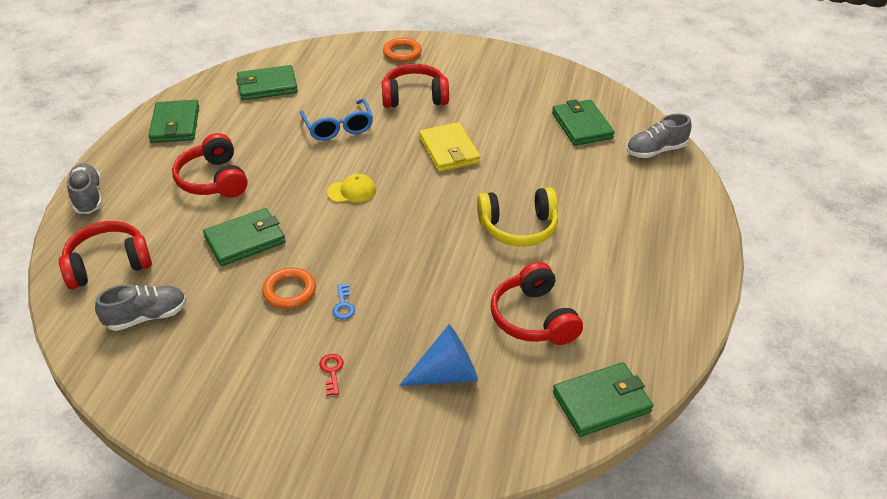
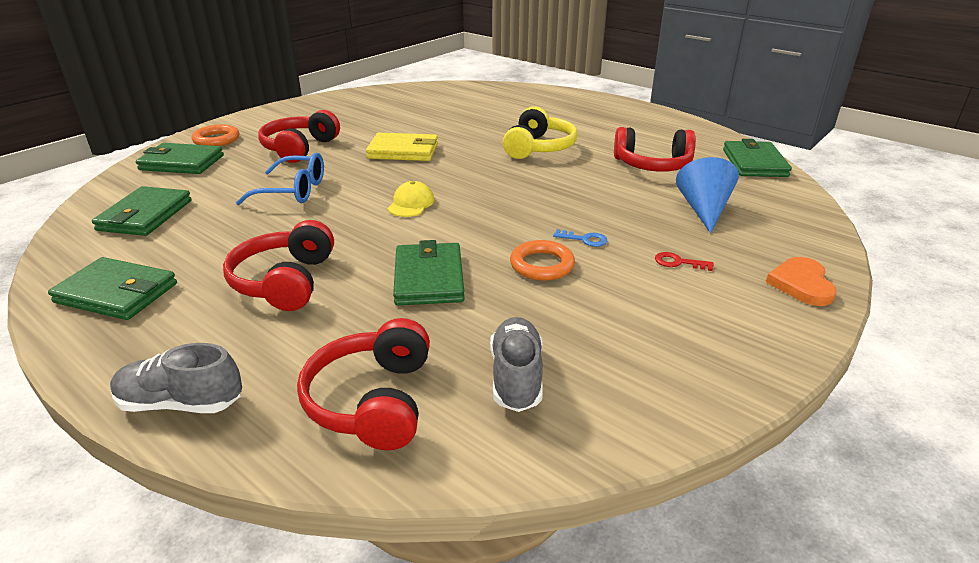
camera: 65 degrees left, 10 degrees down
red headphones [172,133,248,198] -> red headphones turned 90 degrees clockwise [223,220,334,311]
green wallet [552,99,615,146] -> green wallet moved to [136,143,224,174]
grey shoe [626,114,691,158] -> none
none -> orange heart [766,257,837,306]

